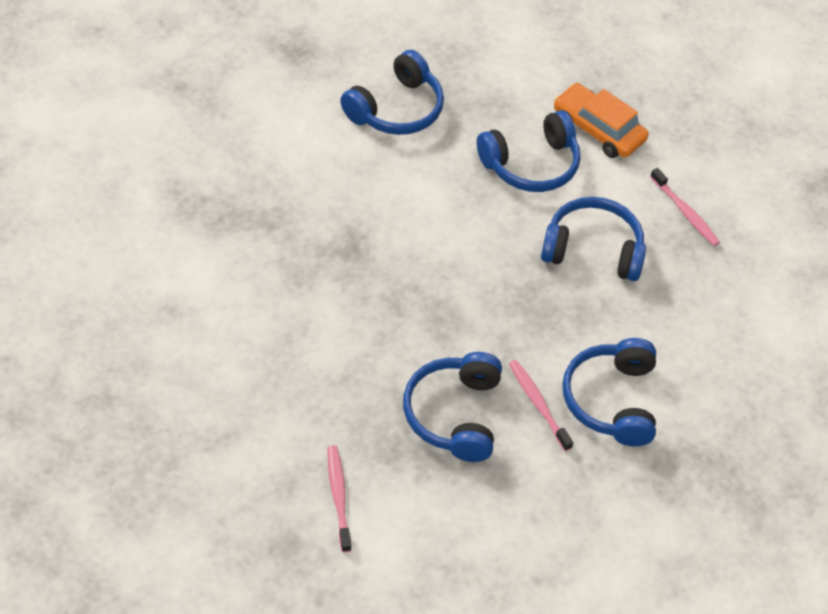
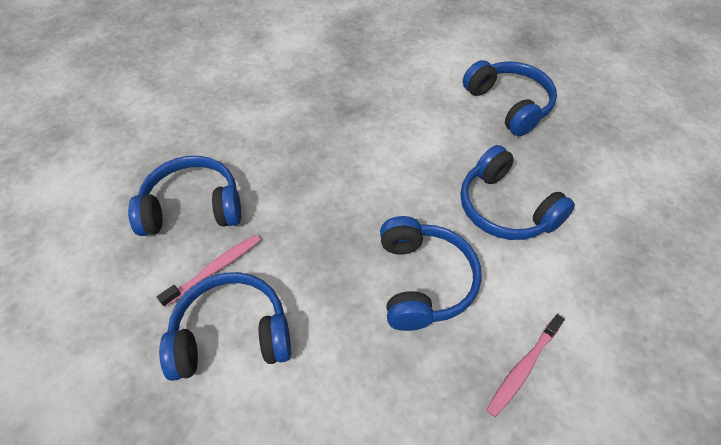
camera: 80 degrees right, 0 degrees up
pink toothbrush [328,445,351,552] -> none
blue headphones [340,50,444,135] -> blue headphones turned 150 degrees counterclockwise [463,60,557,136]
orange car [554,83,649,158] -> none

